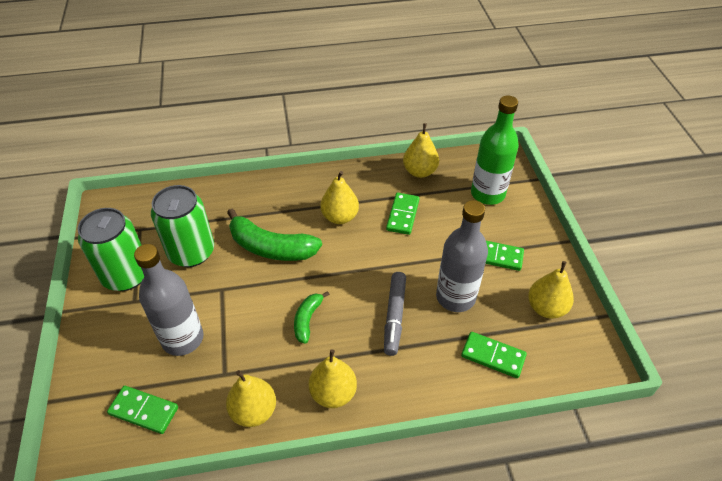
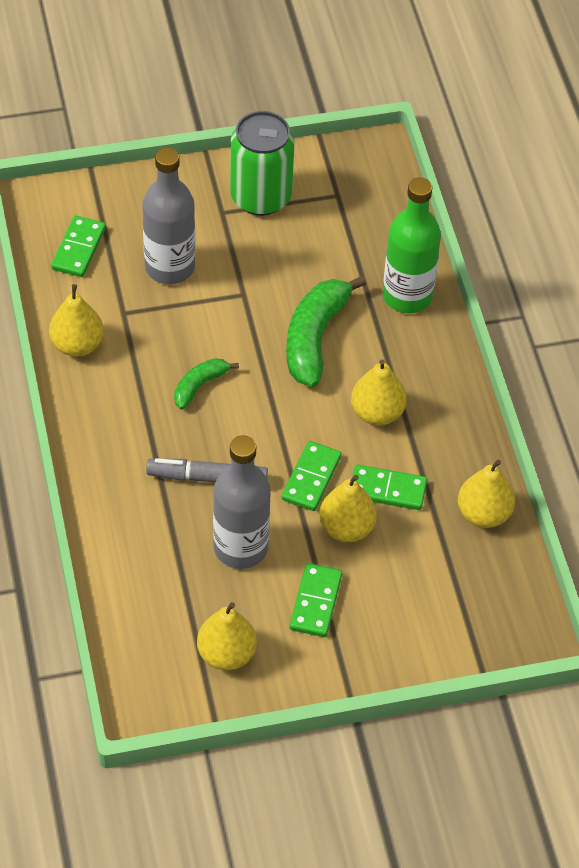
camera: 85 degrees right, 5 degrees up
green can [151,185,214,267] -> none
green banana [294,291,330,344] -> green banana turned 60 degrees counterclockwise [174,358,239,410]
yellow pear [309,350,357,408] -> yellow pear moved to [319,475,377,542]
green domino [461,332,527,378] -> green domino moved to [282,441,341,511]
green bottle [471,96,519,205] -> green bottle moved to [383,177,441,313]

